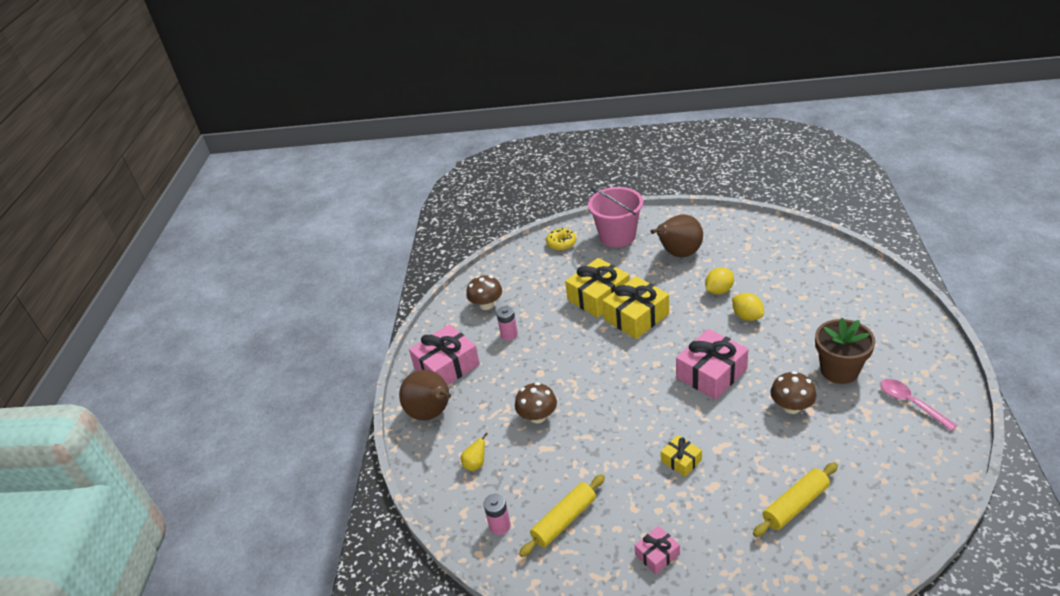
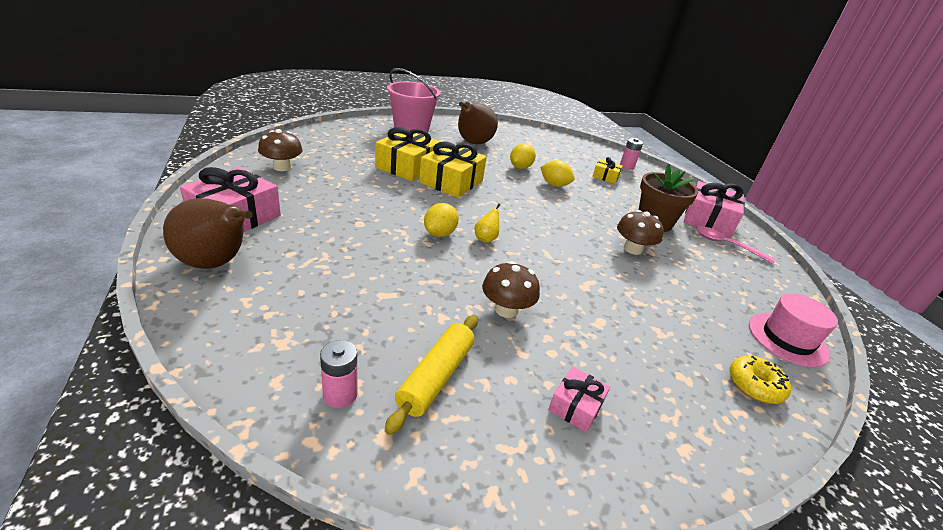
camera: 30 degrees left, 5 degrees down
yellow pear [461,433,488,471] -> yellow pear moved to [474,204,500,243]
pink battery [496,306,518,341] -> pink battery moved to [620,138,643,170]
brown mushroom [515,382,557,423] -> brown mushroom moved to [482,261,540,318]
yellow donut [546,228,576,251] -> yellow donut moved to [729,356,791,404]
yellow gift [661,435,702,477] -> yellow gift moved to [592,157,623,184]
pink gift [676,329,749,400] -> pink gift moved to [684,181,745,238]
yellow rolling pin [753,462,838,537] -> none
none -> yellow lemon [424,203,459,237]
none -> pink hat [749,293,838,367]

